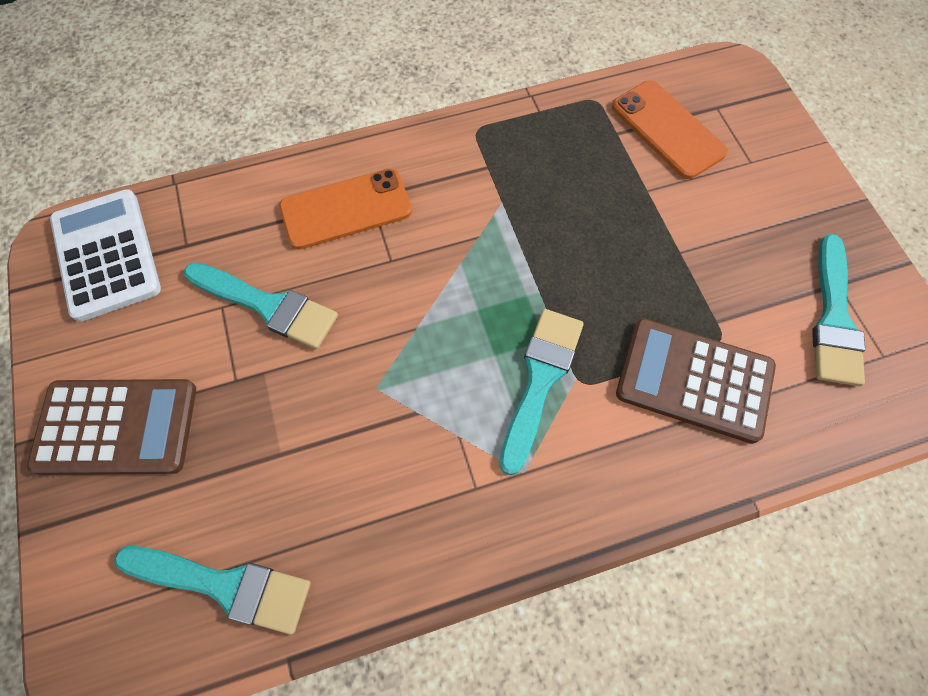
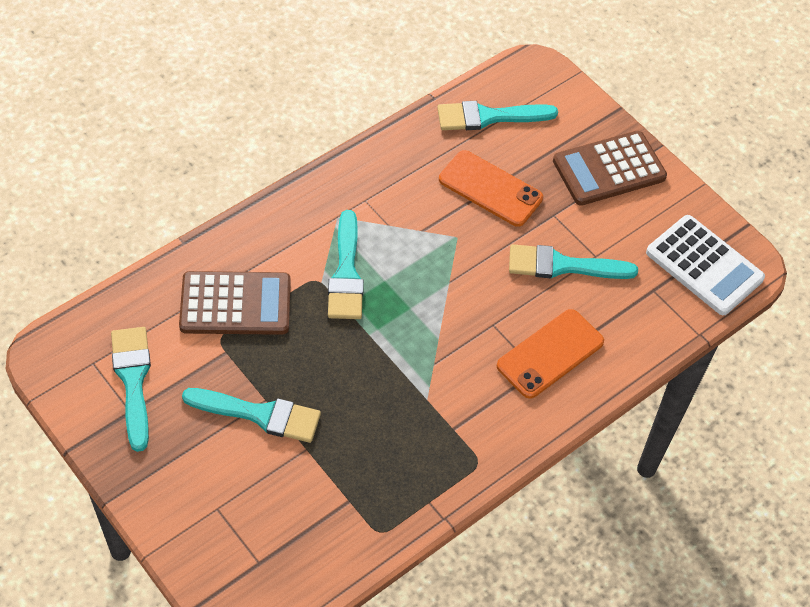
camera: 155 degrees right, 10 degrees down
orange phone [612,80,728,179] -> orange phone moved to [439,150,543,227]
none -> turquoise brush [182,388,321,443]

